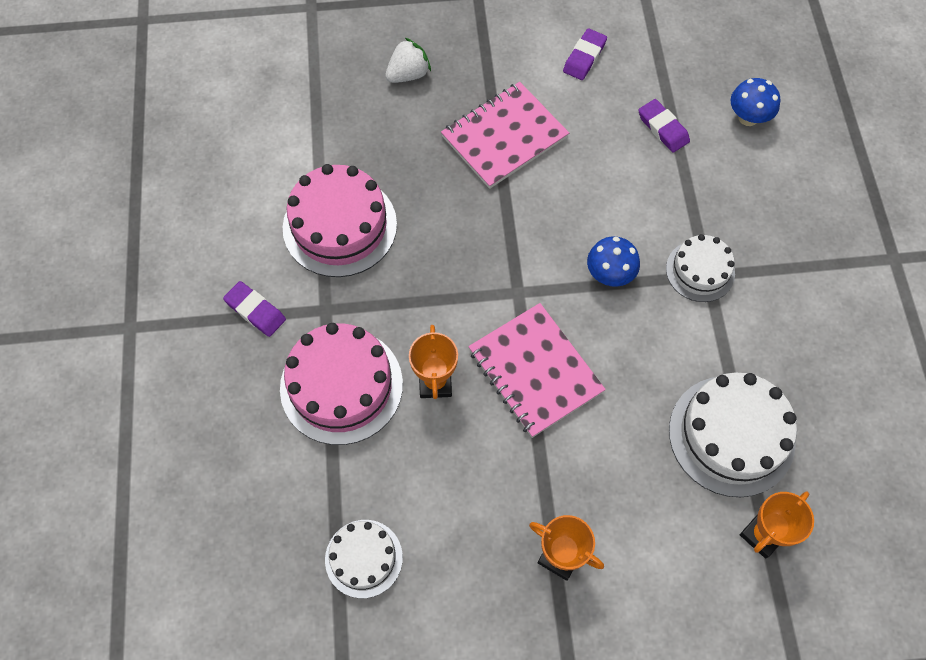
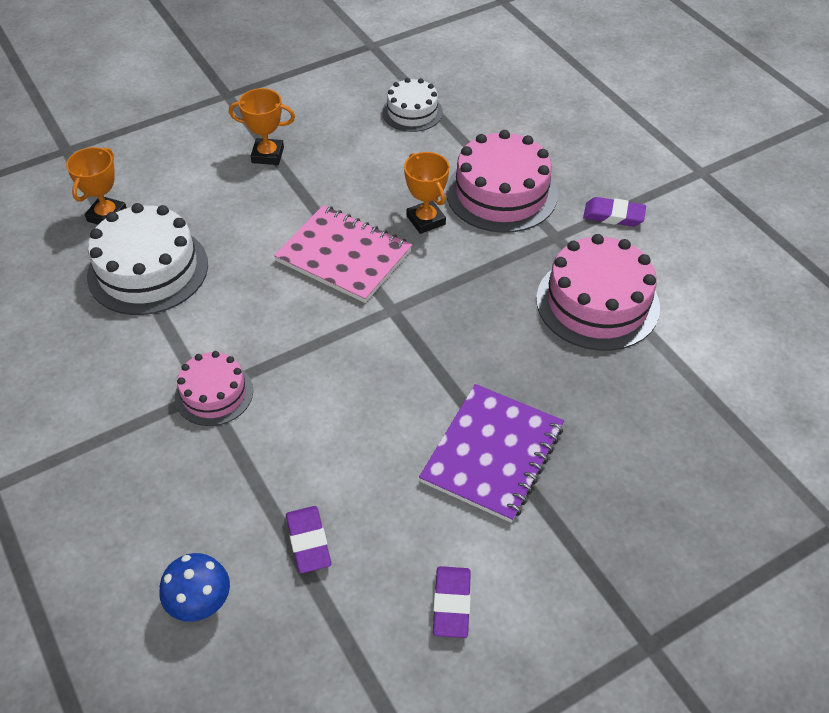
camera: 155 degrees right, 15 degrees down
white strawberry [385,38,431,83] -> none
pink notebook [441,82,569,189] -> purple notebook [419,384,564,523]
blue mushroom [587,236,640,287] -> none
purple eraser [638,99,690,153] -> purple eraser turned 45 degrees clockwise [286,506,331,574]
white cake [666,234,735,302] -> pink cake [175,351,253,426]

